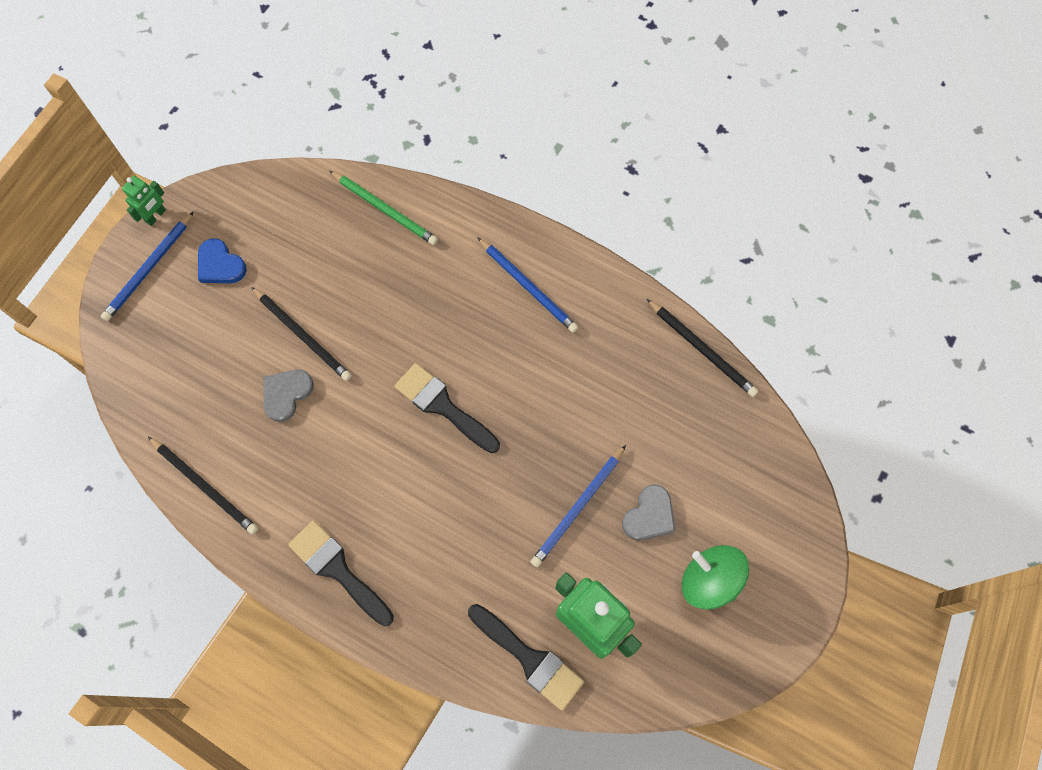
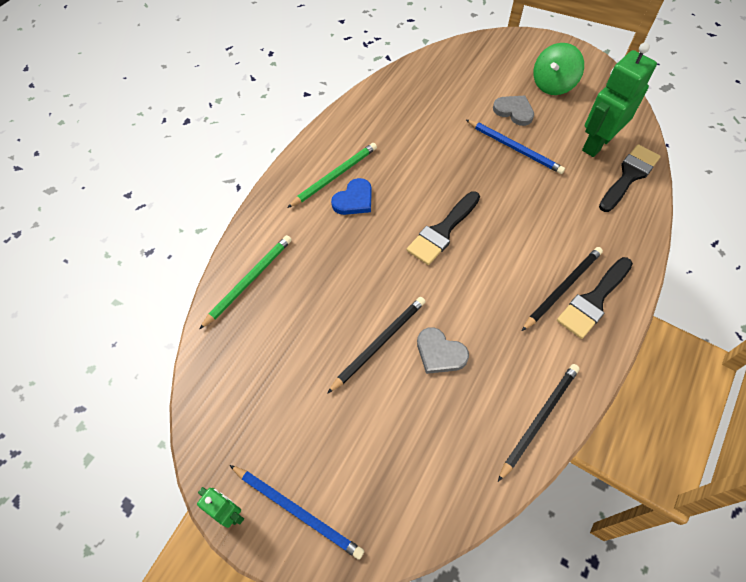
camera: 90 degrees left, 10 degrees down
blue heart [198,238,247,283] -> blue heart moved to [331,178,372,215]
blue pencil [477,237,578,333] -> green pencil [287,143,377,208]
black pencil [647,299,758,397] -> black pencil moved to [522,247,603,331]

